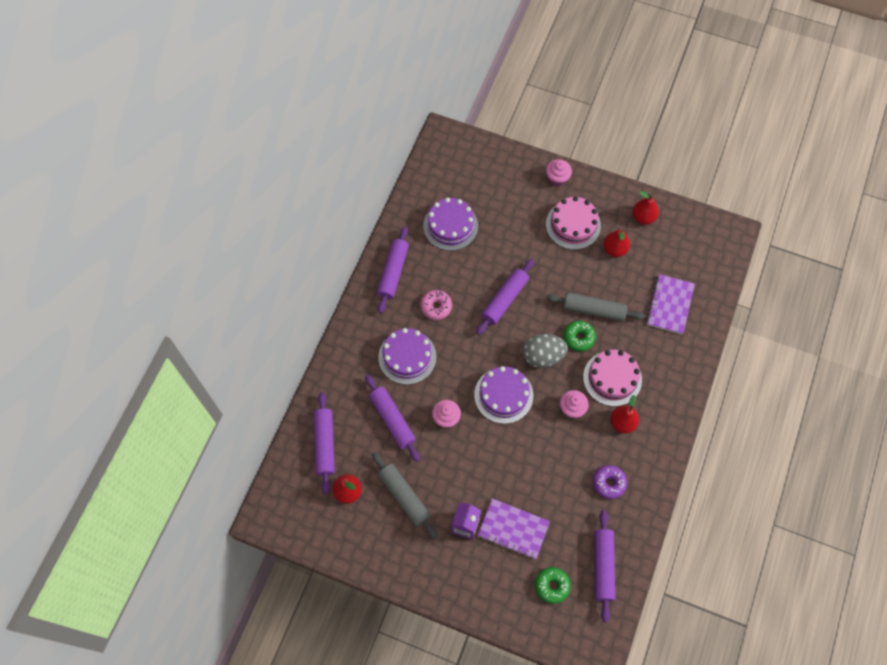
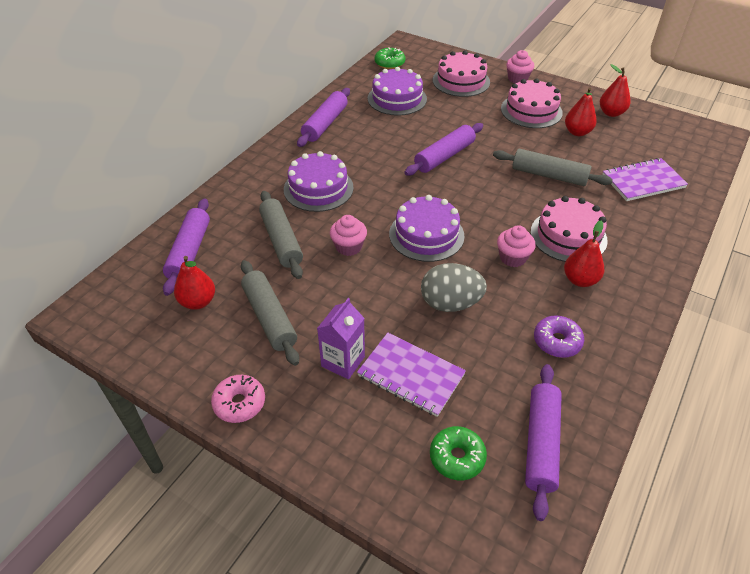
camera: 10 degrees right, 20 degrees down
purple rolling pin [365,375,420,462] -> grey rolling pin [259,191,303,279]
pink donut [420,290,452,320] -> pink donut moved to [211,375,265,423]
grey egg [523,334,568,368] -> grey egg moved to [421,263,487,312]
green donut [564,321,596,351] -> green donut moved to [375,47,405,69]
purple notebook [646,274,695,335] -> purple notebook turned 45 degrees clockwise [602,158,688,201]
none -> pink cake [433,50,490,97]

